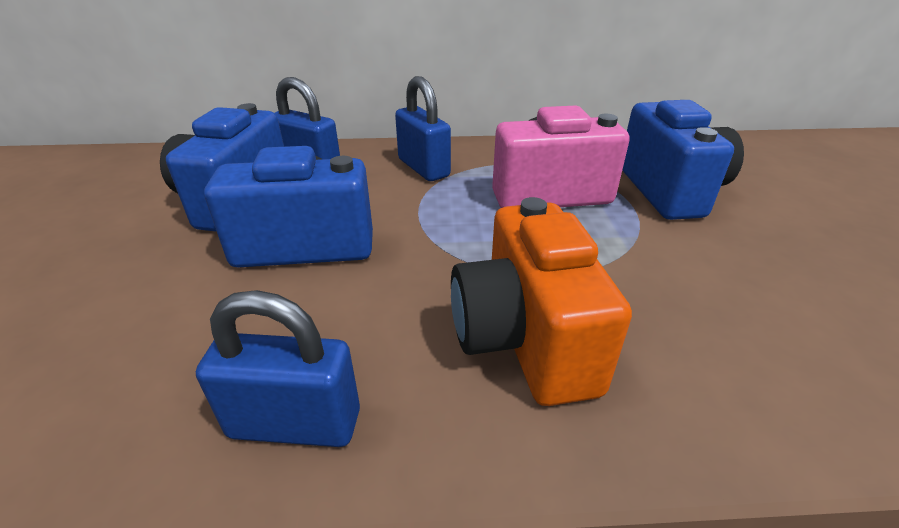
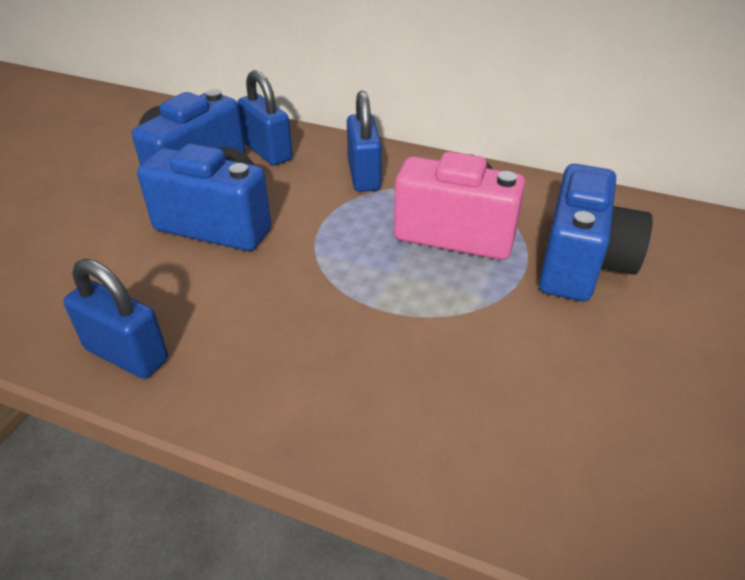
camera: 25 degrees right, 5 degrees up
orange camera [451,197,632,406] -> none

